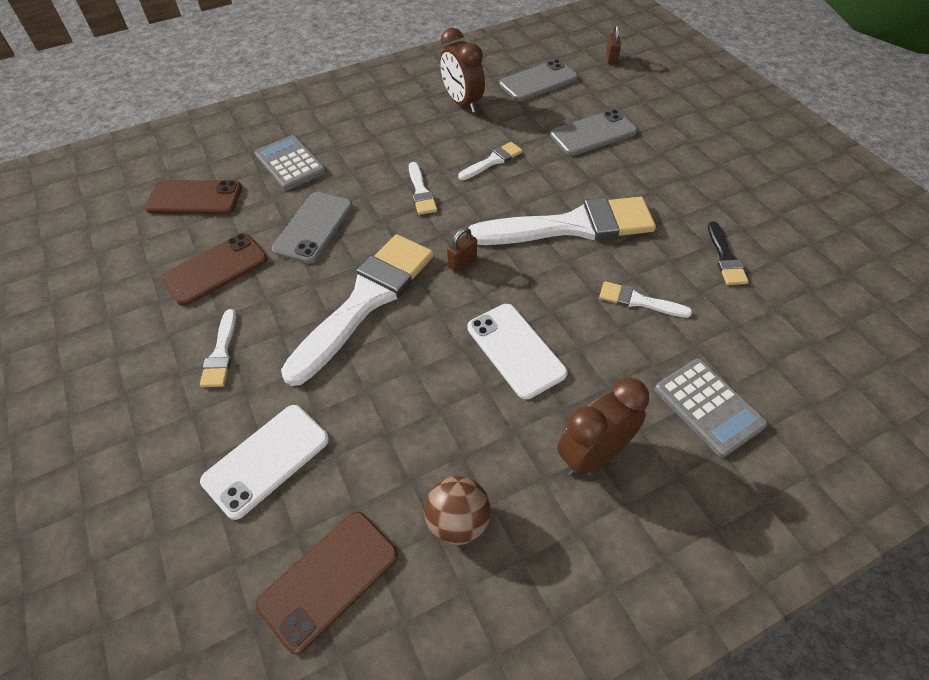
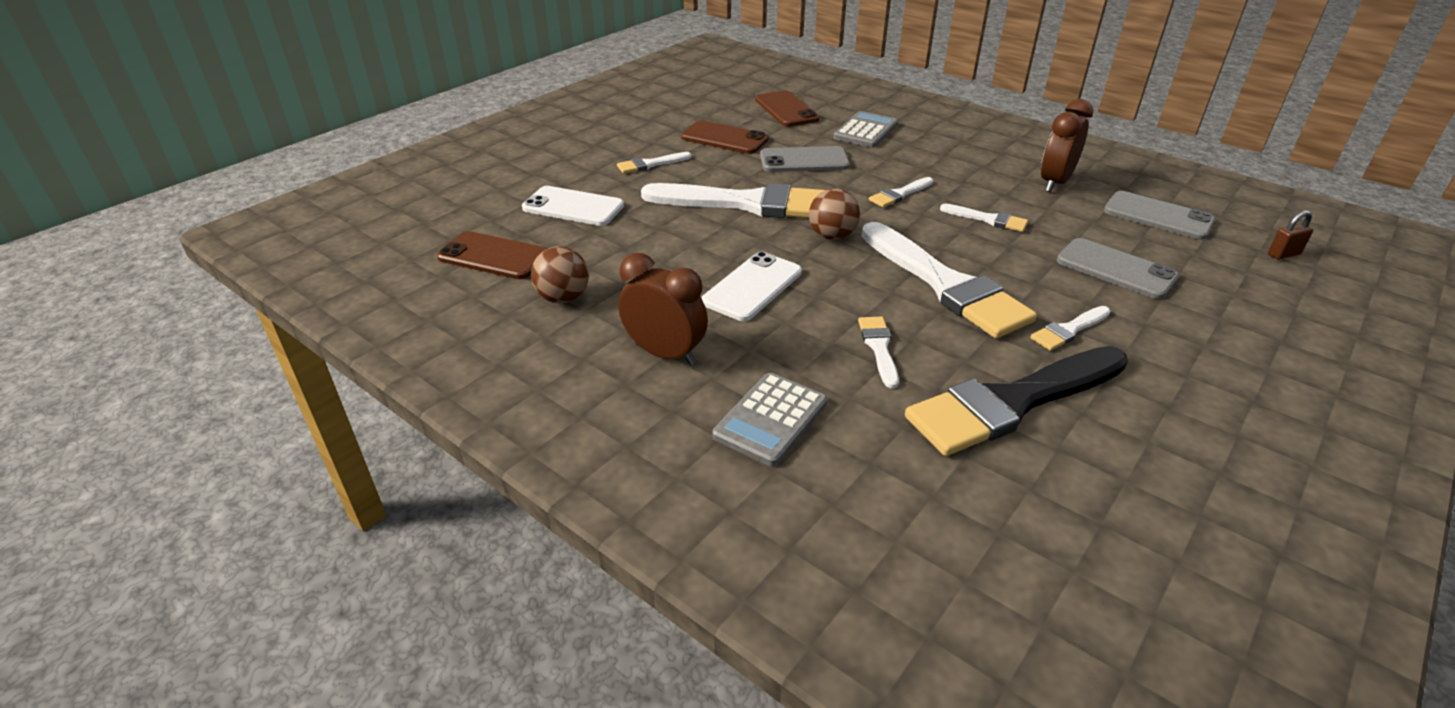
camera: 65 degrees right, 15 degrees down
brown padlock [447,227,477,273] -> brown ball [809,188,860,240]
black brush [708,221,749,285] -> black brush [905,346,1128,456], size x2.26
none -> white brush [1030,306,1110,351]

